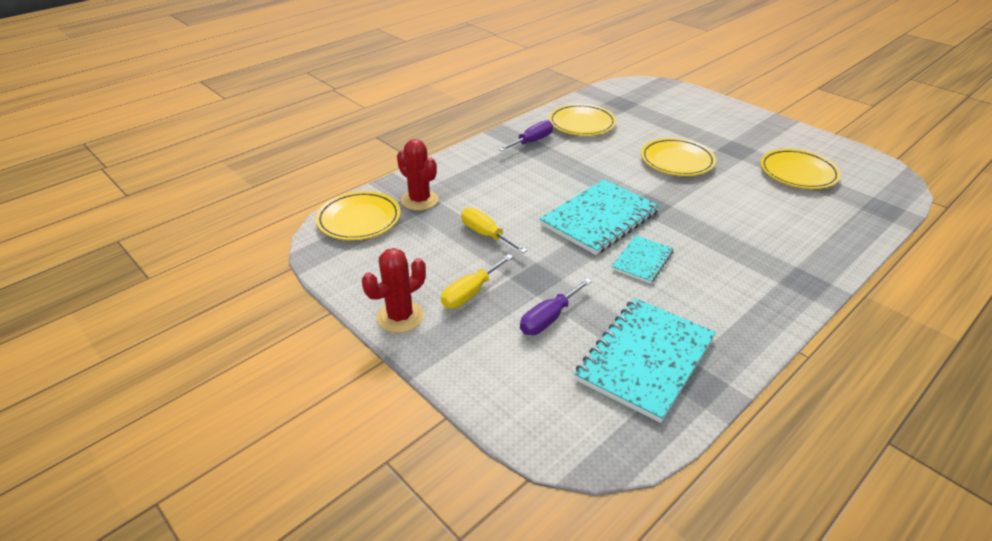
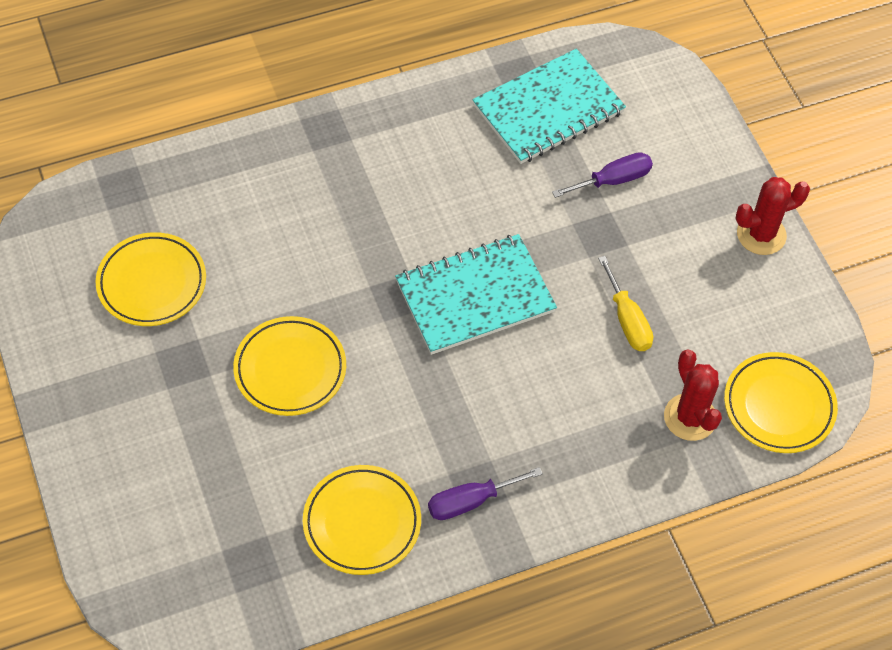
camera: 160 degrees left, 20 degrees up
yellow screwdriver [441,254,513,309] -> none
turquoise notebook [611,235,674,284] -> none

